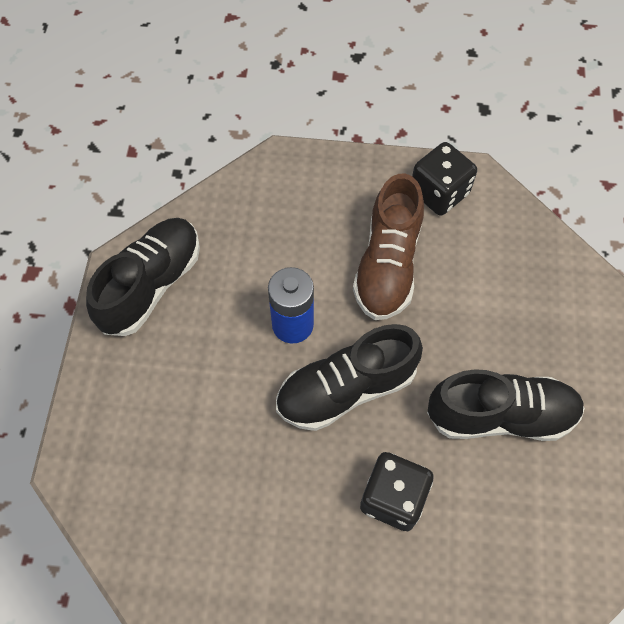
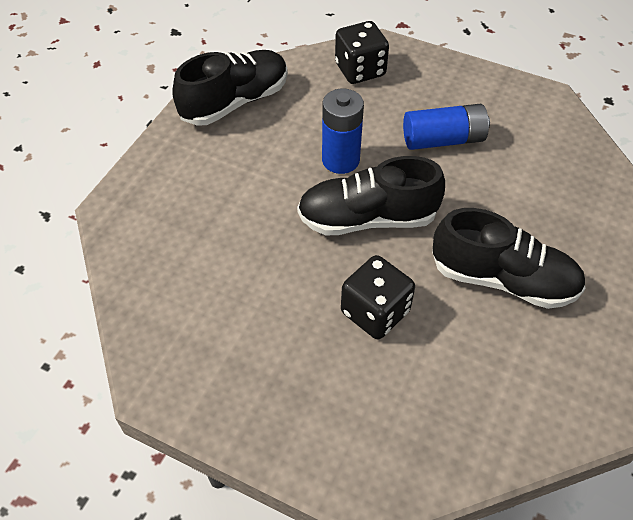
camera: 20 degrees right, 10 degrees down
brown shoe [353,174,424,320] -> blue battery [403,104,490,150]
black dice [412,142,477,216] -> black dice moved to [335,21,389,84]

